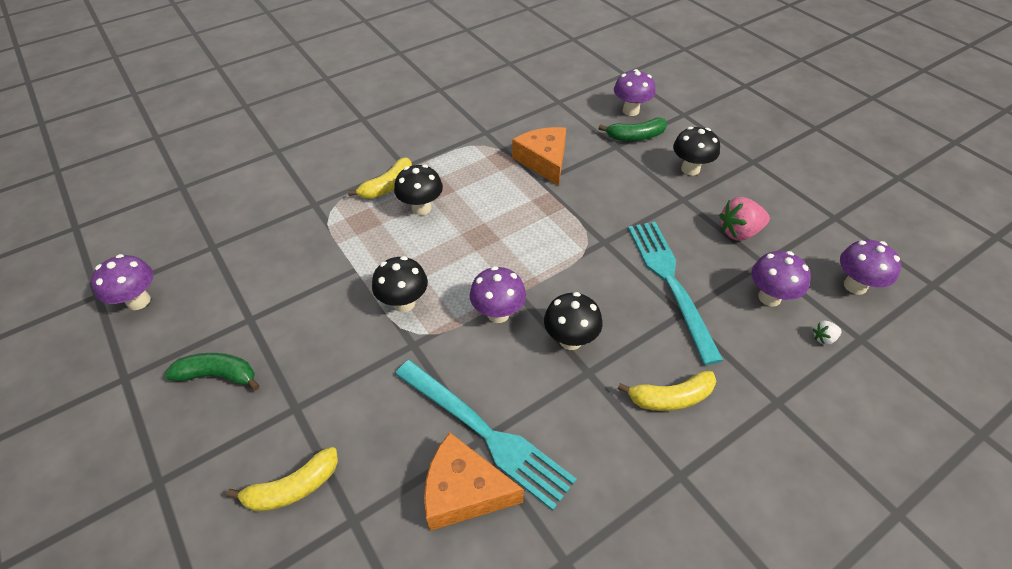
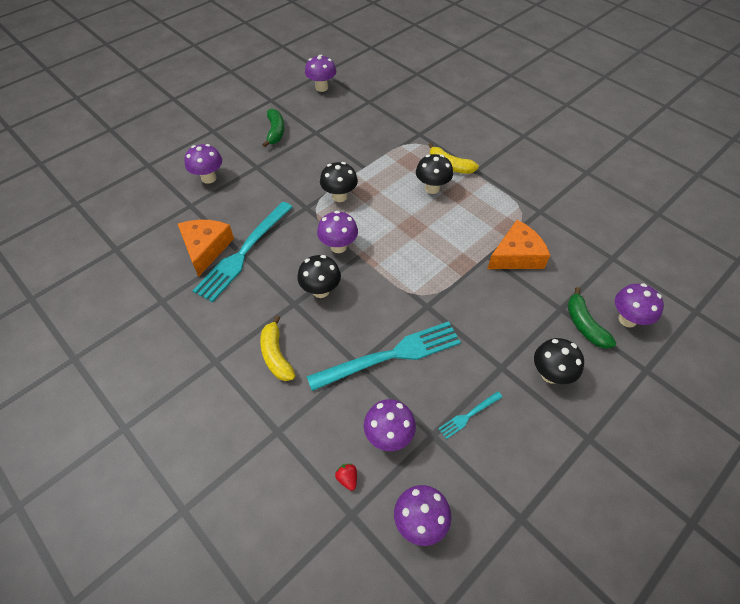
camera: 80 degrees right, 5 degrees up
yellow banana [226,447,338,512] -> purple mushroom [184,144,222,184]
pink strawberry [719,197,770,241] -> turquoise fork [438,391,502,439]
white strawberry [813,321,842,345] -> red strawberry [335,464,357,491]

